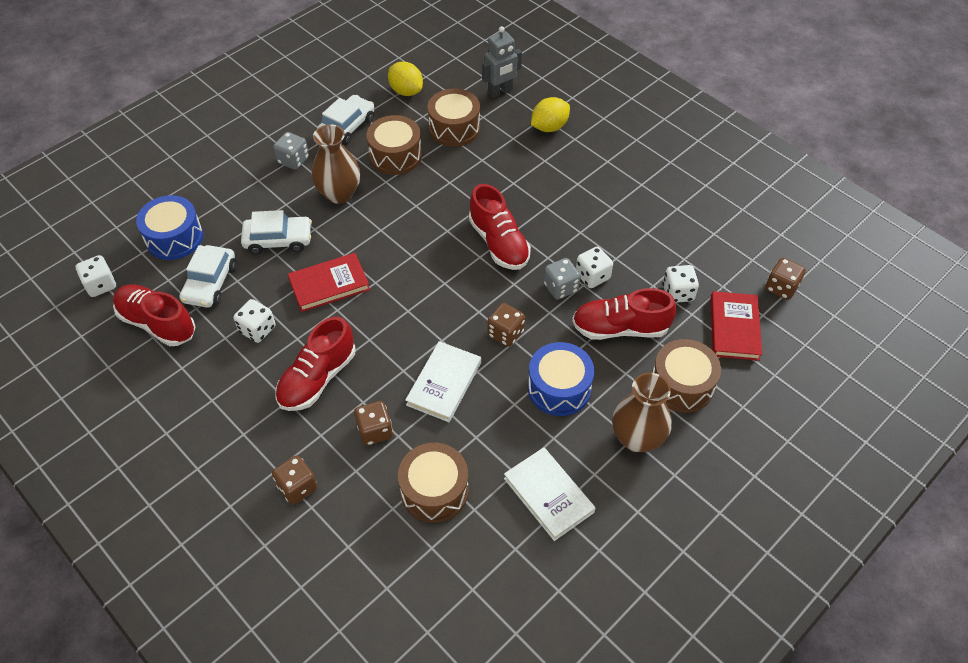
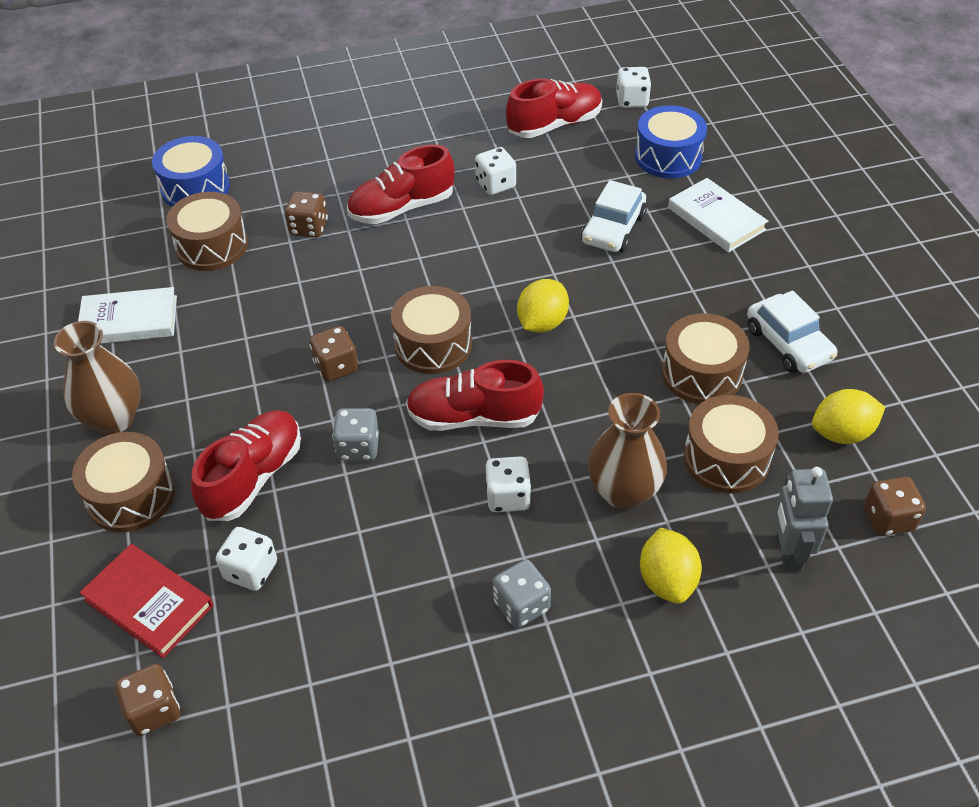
camera: 120 degrees right, 5 degrees down
white car [179,245,237,308] -> none
brown dice [272,455,317,505] -> brown dice moved to [864,477,926,536]
grey dice [273,132,309,170] -> grey dice moved to [493,560,551,628]
red shoe [275,317,356,411] -> red shoe turned 90 degrees counterclockwise [347,144,455,224]
red book [288,253,370,312] -> none
brown vase [312,124,360,204] -> brown vase moved to [588,393,667,510]
white book [405,341,481,422] -> white book moved to [668,178,768,252]
blue drum [528,342,594,416] -> blue drum moved to [152,136,230,207]
white dice [576,247,613,288] -> white dice moved to [486,456,532,512]
none -> brown drum [391,286,472,374]
none -> yellow lemon [517,279,569,333]

